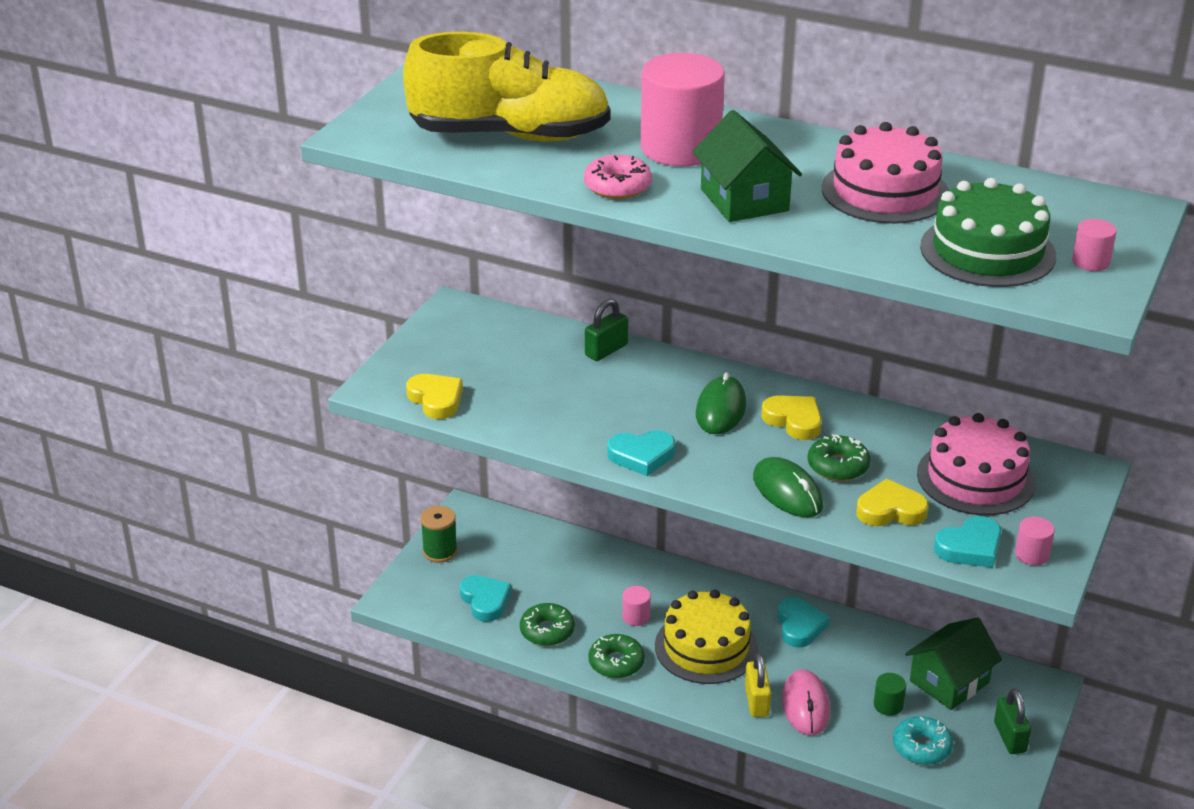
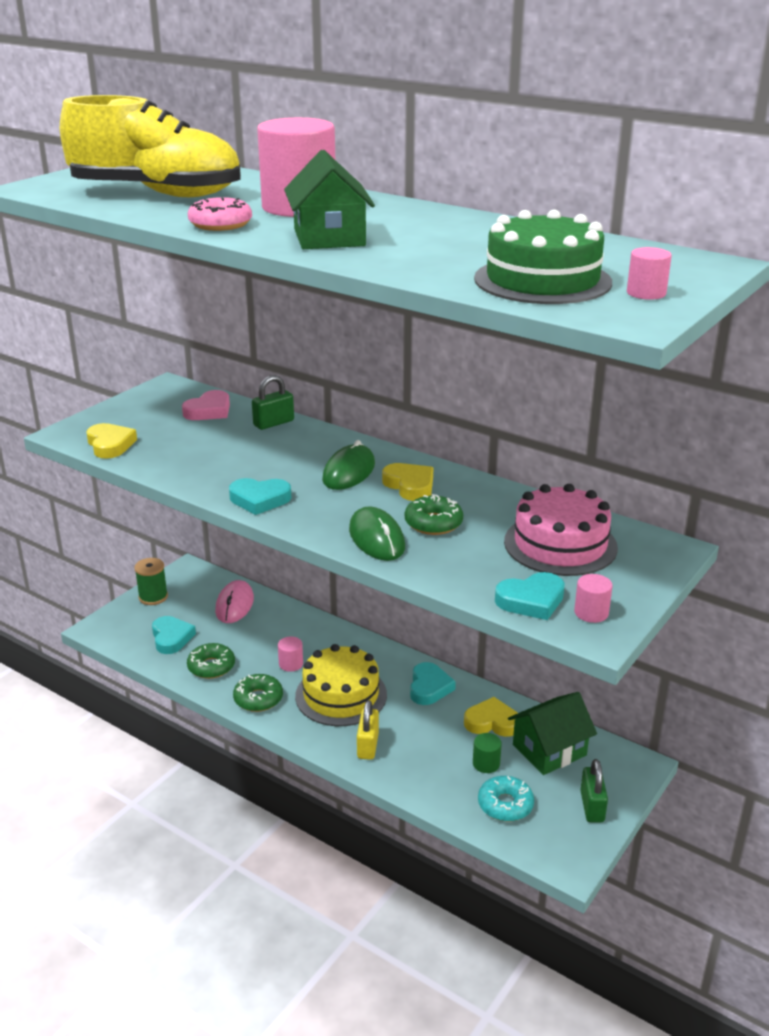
camera: 10 degrees right, 5 degrees down
pink mouse [782,669,830,736] -> pink mouse moved to [215,580,254,623]
pink cake [822,122,949,224] -> none
yellow heart [856,479,929,526] -> yellow heart moved to [464,697,518,737]
none -> pink heart [182,390,230,420]

